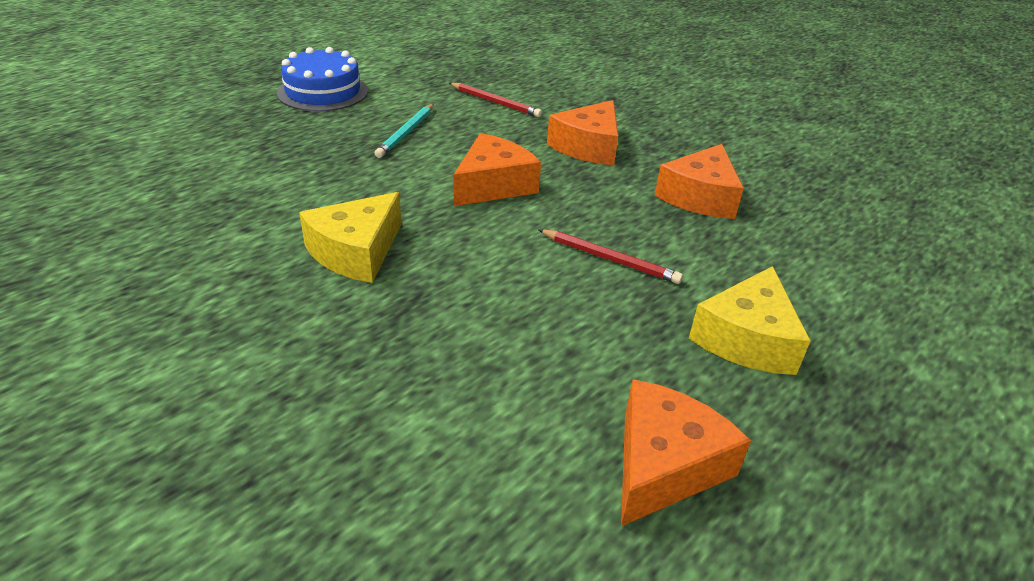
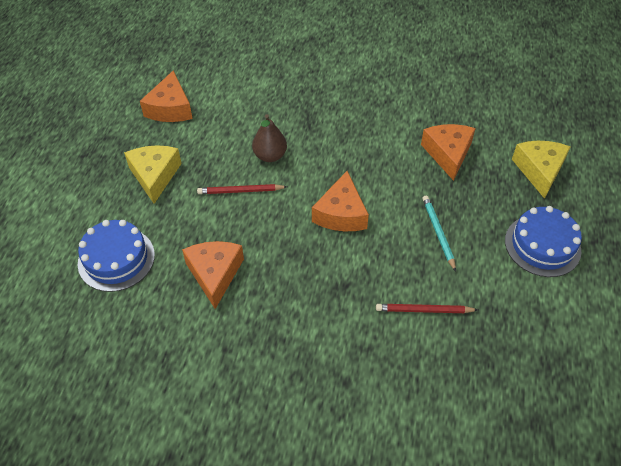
camera: 150 degrees right, 15 degrees up
yellow cheese [299,192,401,283] -> yellow cheese moved to [512,141,571,199]
orange cheese [547,100,618,166] -> orange cheese moved to [421,124,476,181]
none -> blue cake [78,220,155,292]
none -> brown pear [252,114,287,162]

